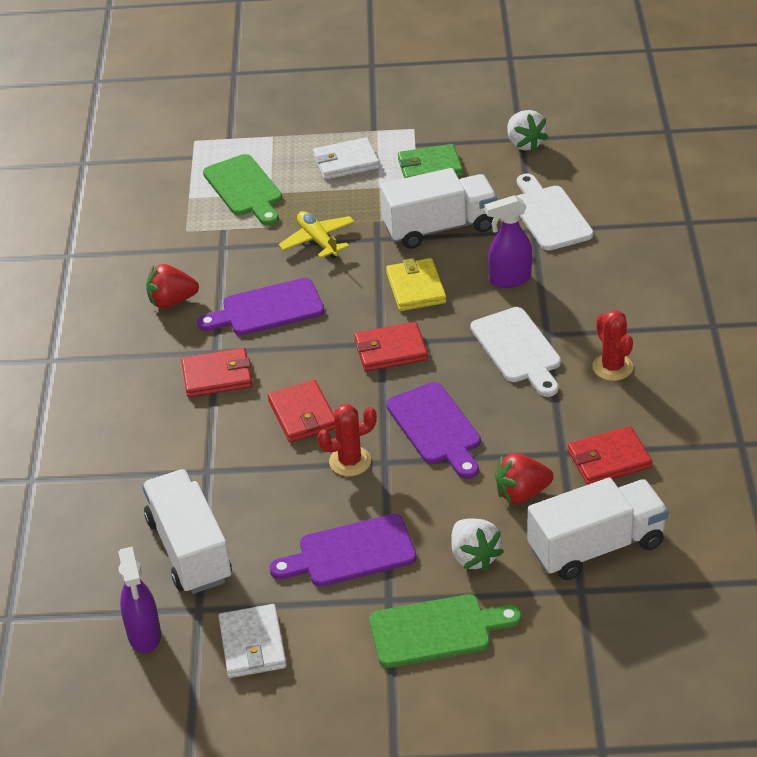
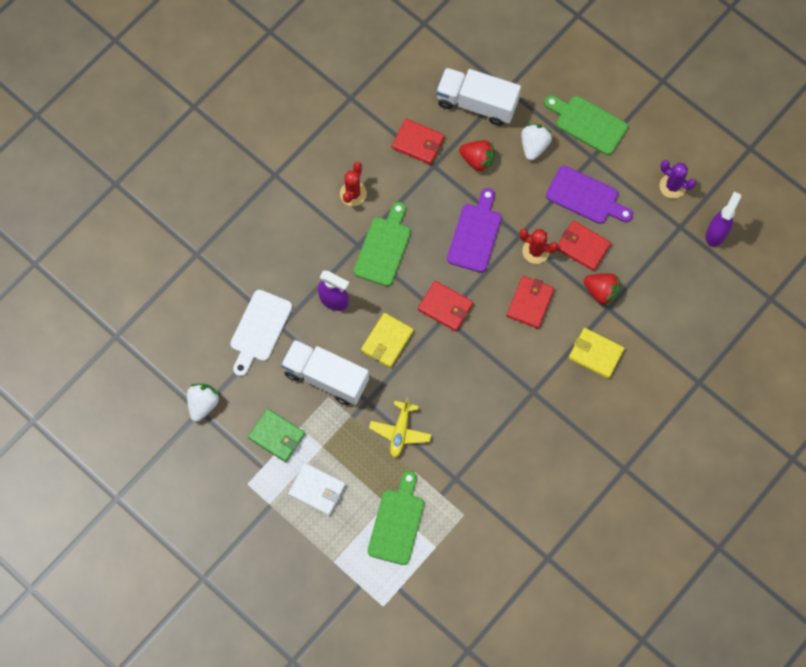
camera: 140 degrees left, 30 degrees up
white truck [142,469,232,594] -> none
red strawberry [146,264,199,309] -> red strawberry moved to [583,273,621,306]
red wallet [181,348,252,397] -> red wallet moved to [557,221,611,271]
purple cutting board [197,278,324,335] -> none
white wallet [218,604,287,678] -> purple cactus [659,160,696,199]
white cutting board [470,307,561,397] -> green cutting board [354,202,411,286]
none -> yellow wallet [569,328,625,378]

